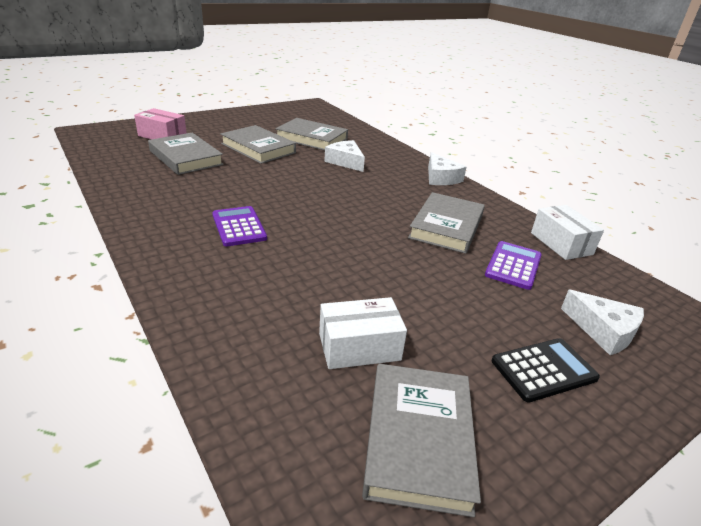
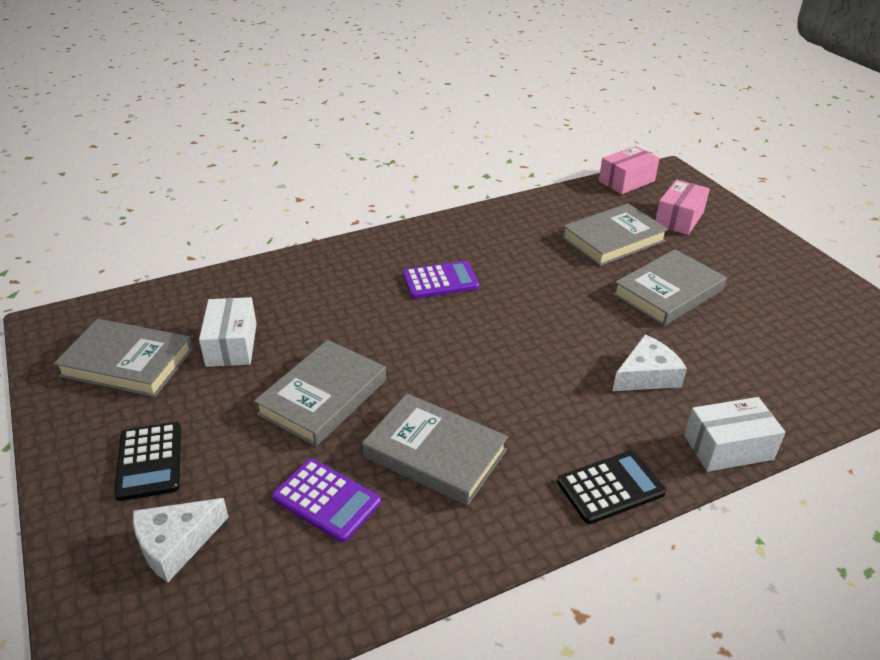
camera: 100 degrees right, 5 degrees up
grey book [275,118,348,150] -> grey book moved to [254,340,386,446]
white cheese [428,152,466,185] -> black calculator [557,451,666,524]
white box [531,205,604,260] -> white box moved to [684,397,786,472]
none -> pink box [599,146,660,194]

